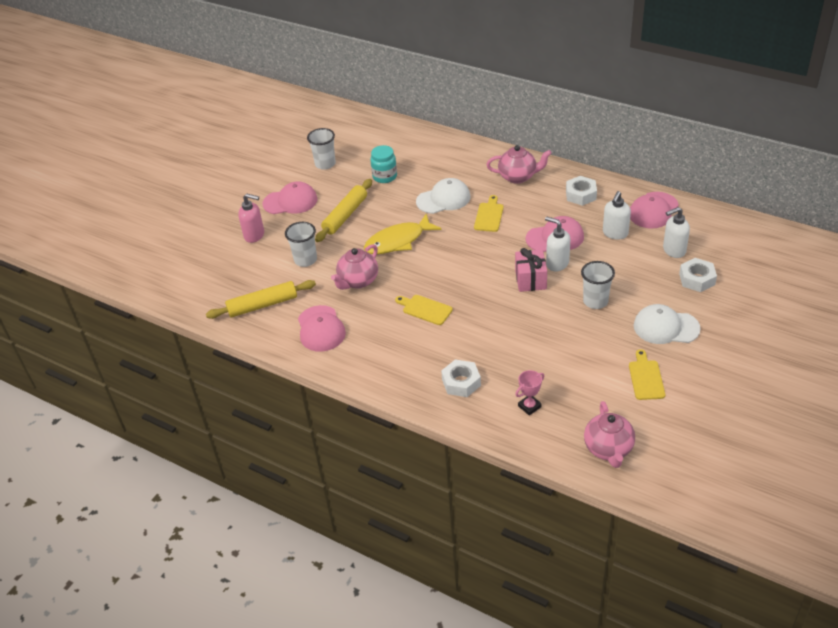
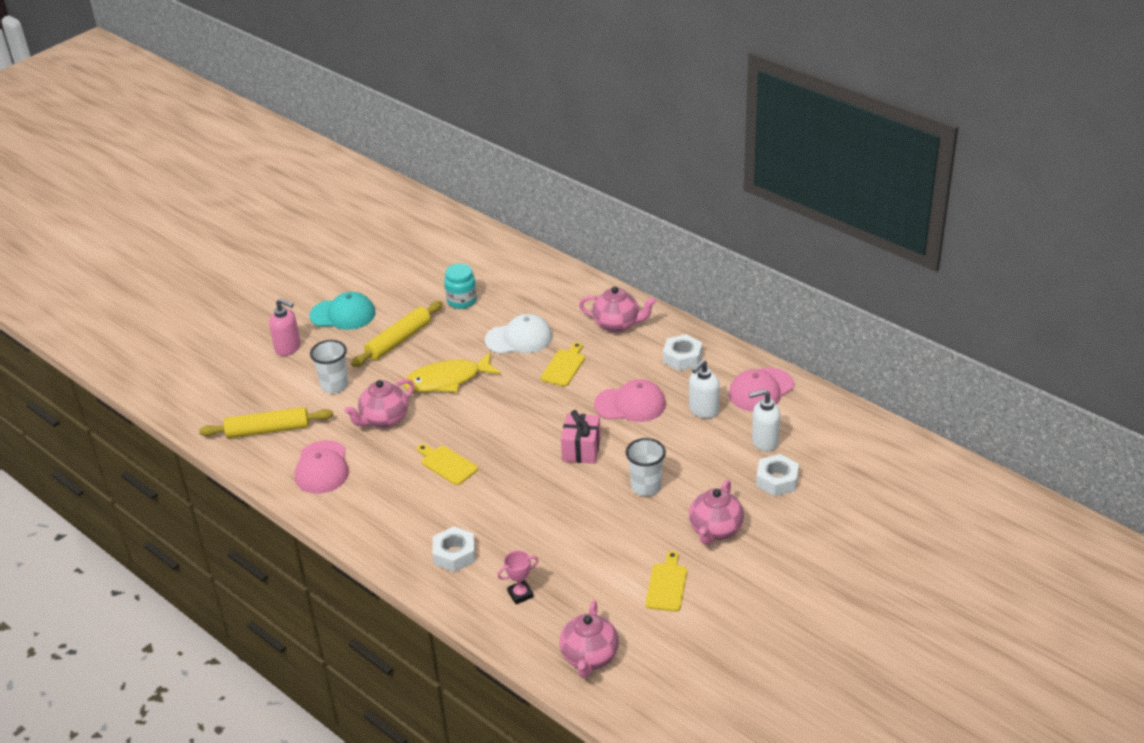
camera: 10 degrees right, 5 degrees down
pink cap [262,181,318,214] -> turquoise cap [309,292,375,330]
white cup [307,128,336,170] -> none
white soap dispenser [545,217,571,272] -> none
white cap [634,304,701,344] -> pink teapot [689,480,744,545]

